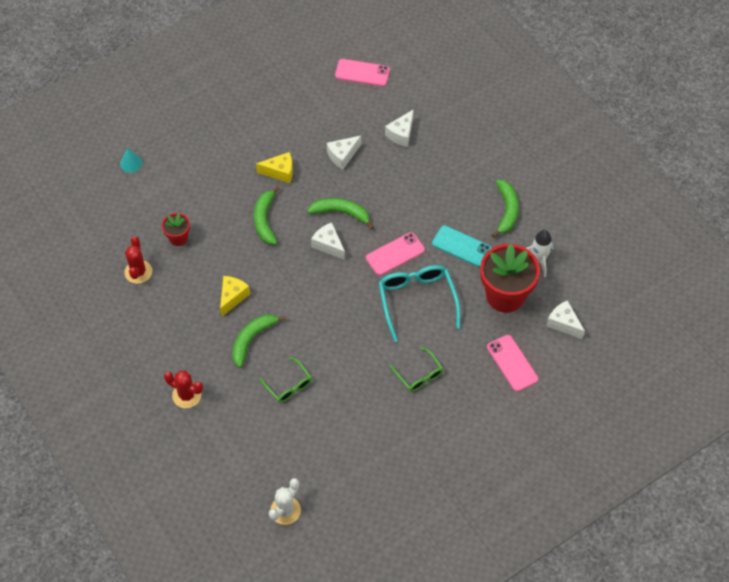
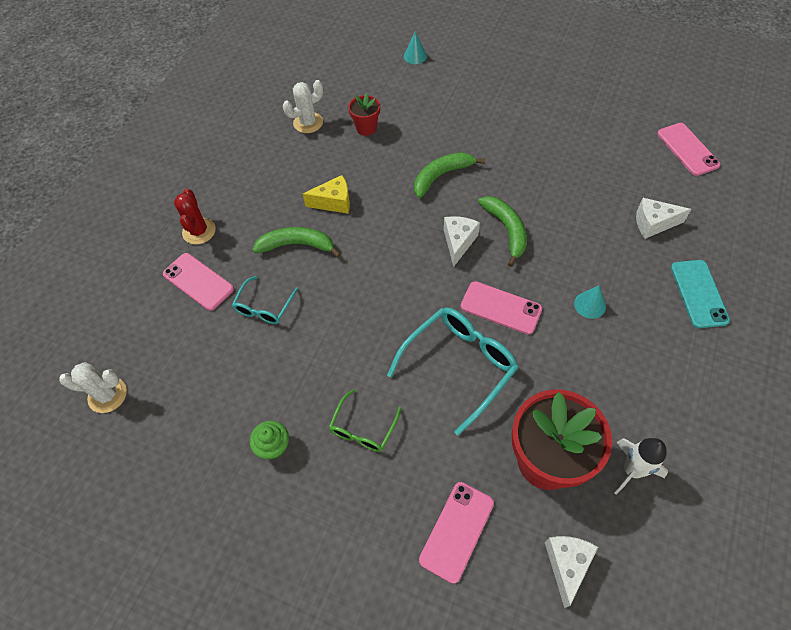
camera: 60 degrees right, 0 degrees up
red cactus [125,236,152,284] -> white cactus [283,80,323,133]
yellow cheese [256,152,293,183] -> none
green glasses [259,357,312,402] -> turquoise glasses [232,276,298,324]
white cheese [327,135,361,169] -> none
turquoise phone [432,225,492,267] -> turquoise phone moved to [671,260,730,328]
green banana [492,180,519,238] -> none
none -> pink phone [163,253,234,311]
none -> green cupcake [250,421,289,460]
none -> turquoise cone [574,285,606,319]

